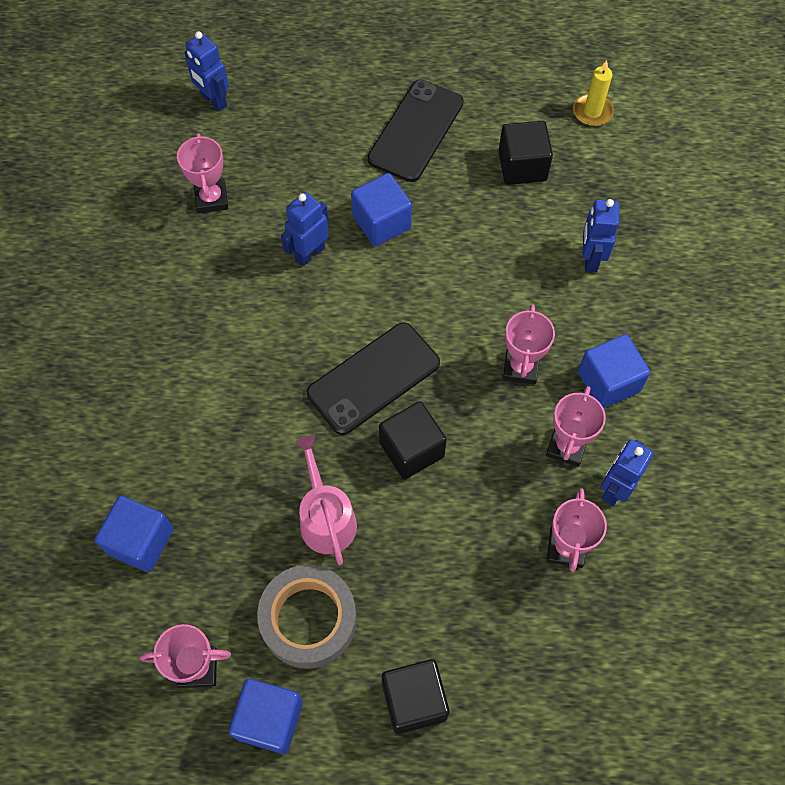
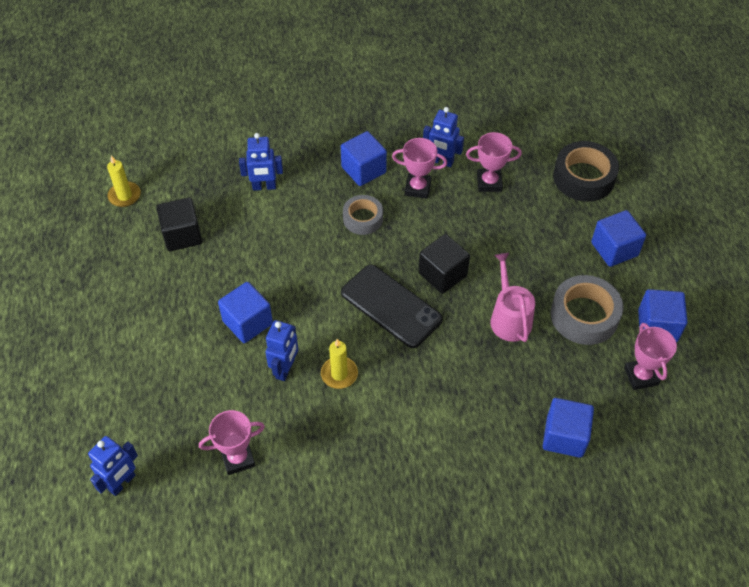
camera: 100 degrees left, 10 degrees down
blue robot [281,192,329,266] -> blue robot turned 105 degrees counterclockwise [265,320,298,381]
pink watering can [295,436,357,565] -> pink watering can turned 105 degrees clockwise [490,253,535,342]
black phone [367,80,463,182] -> none
black cube [382,659,450,734] -> blue cube [591,210,646,267]
pink trophy [503,304,555,385] -> grey tape [343,195,383,235]
none -> yellow candle [321,339,358,389]
none -> black tape [553,141,619,202]

